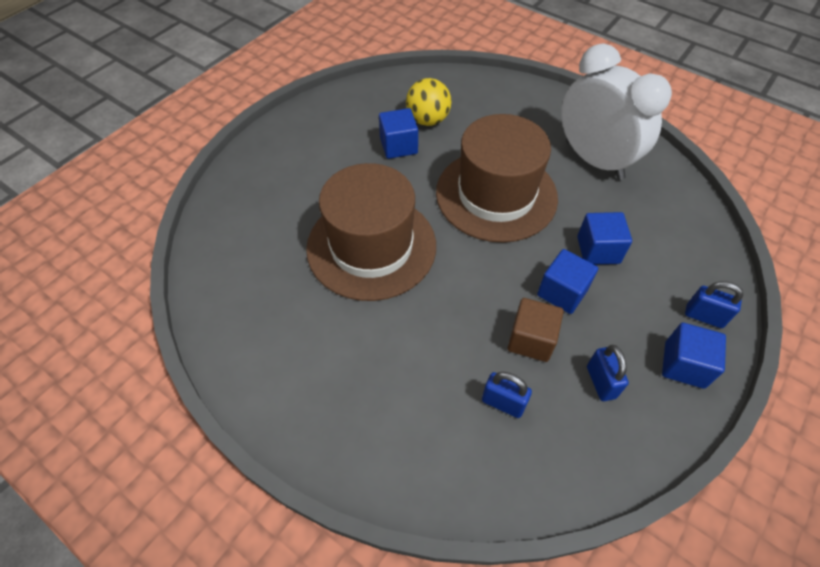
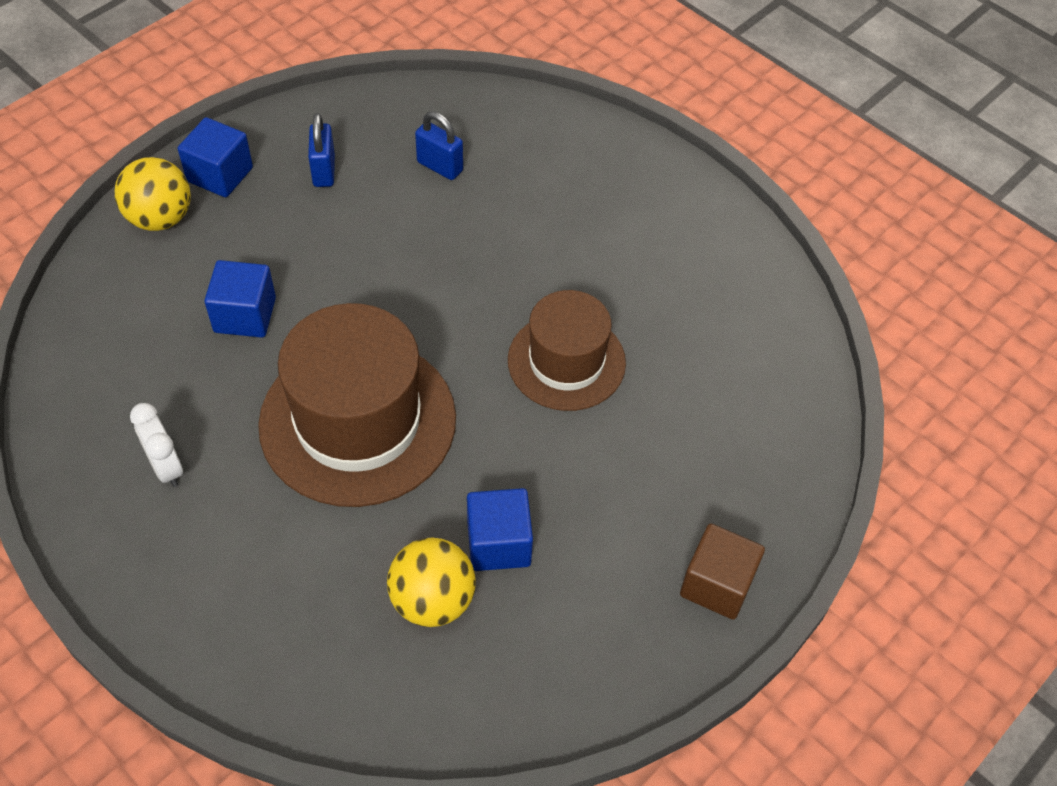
camera: 175 degrees left, 0 degrees up
brown hat [306,163,436,301] -> brown hat [508,290,626,411], size x0.63
brown cube [508,298,564,362] -> brown cube moved to [680,523,765,620]
blue cube [537,249,598,314] -> none
white clock [561,44,672,180] -> white clock [130,403,183,487], size x0.42
blue padlock [685,281,743,328] -> yellow ball [115,157,191,231]

